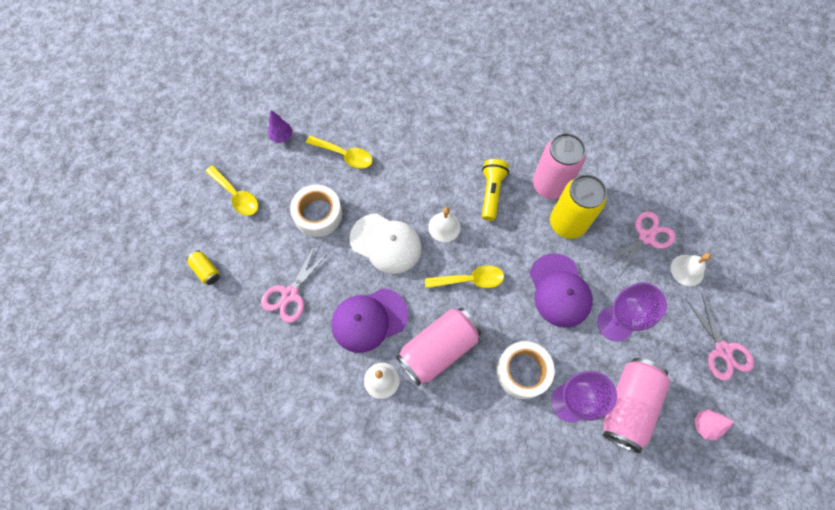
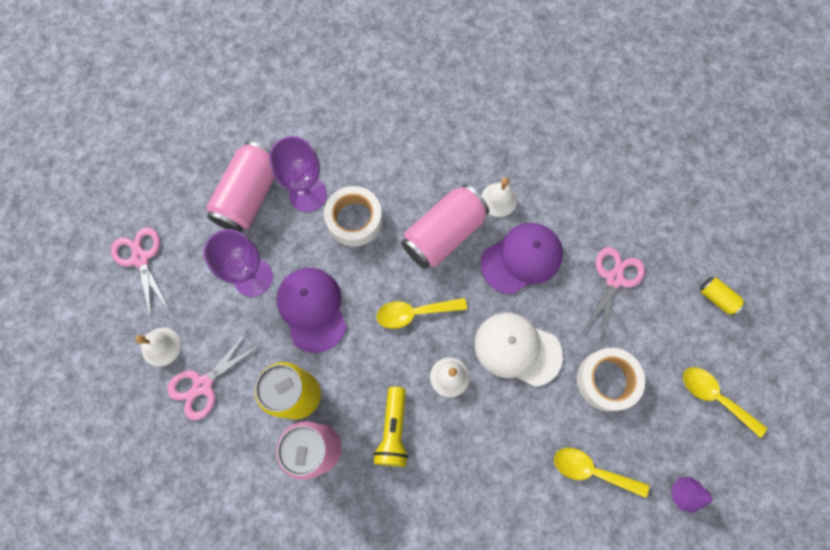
camera: 175 degrees right, 5 degrees up
pink tree [694,409,734,440] -> none

